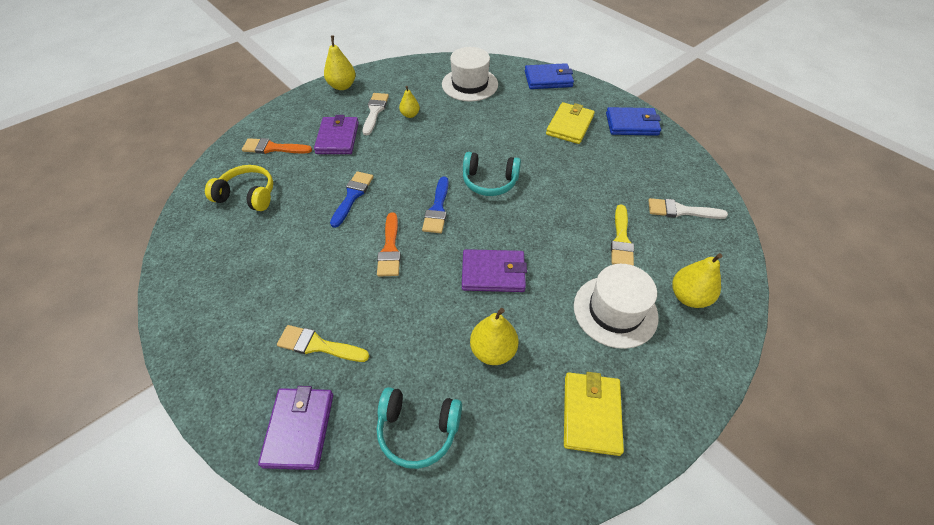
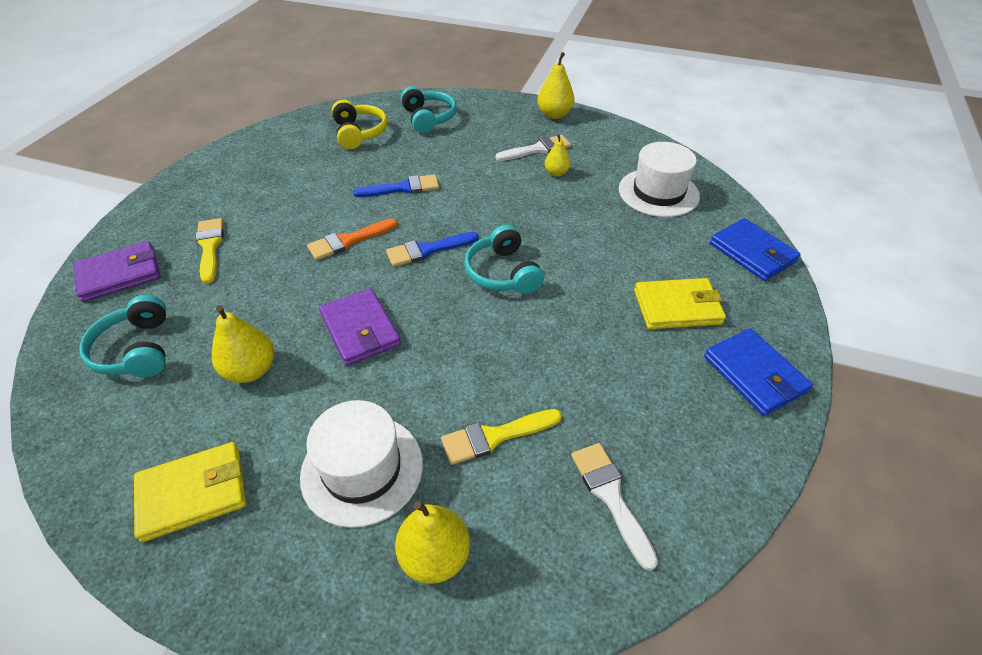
camera: 60 degrees right, 5 degrees down
orange brush [242,138,312,154] -> turquoise headphones [400,86,457,134]
purple wallet [314,115,359,154] -> none

